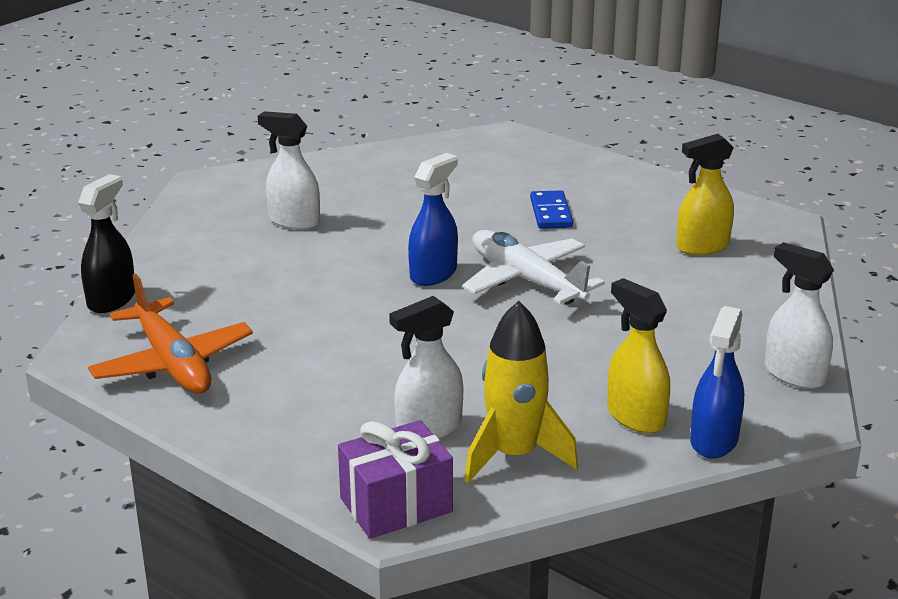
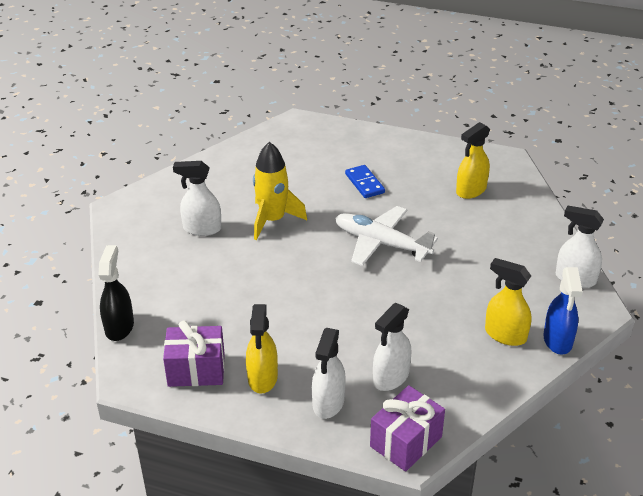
camera: 20 degrees left, 10 degrees up
orange plane [88,274,253,394] -> purple gift [163,320,225,387]
blue spray bottle [408,153,458,286] -> none
yellow rocket [464,301,578,483] -> yellow rocket moved to [253,142,307,240]
none -> yellow spray bottle [246,304,278,393]
none -> white spray bottle [312,328,346,419]

